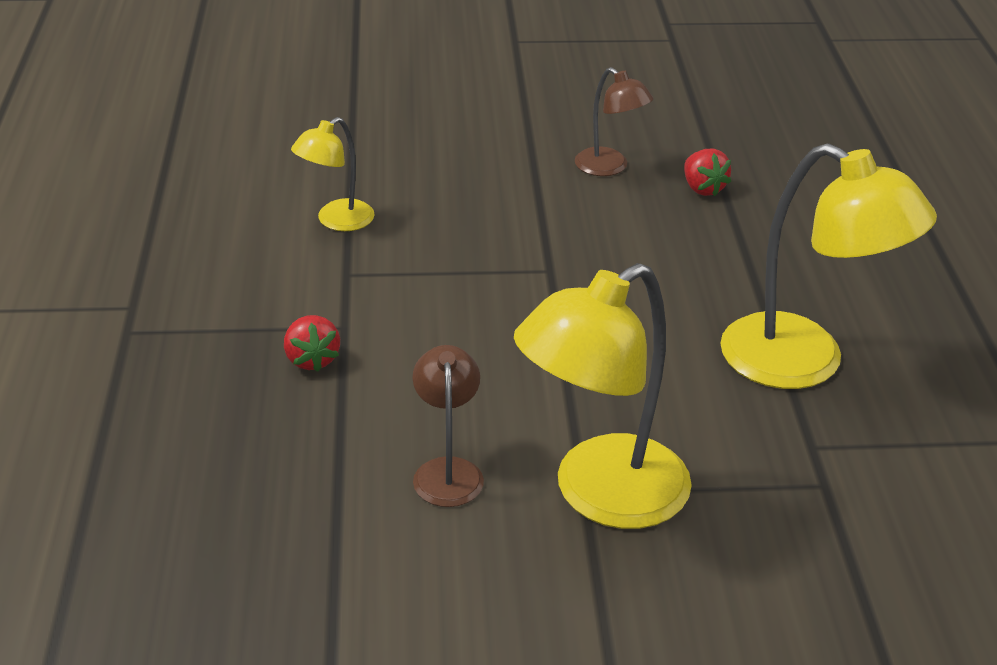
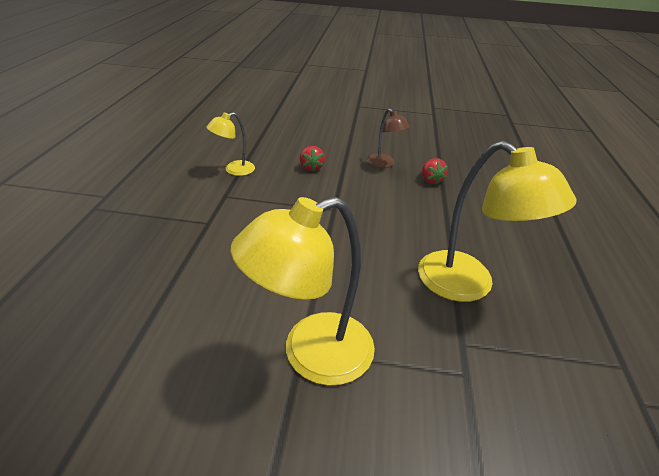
camera: 10 degrees right, 0 degrees up
red strawberry [284,315,340,372] -> red strawberry moved to [300,146,325,171]
brown lamp [413,345,484,507] -> none

